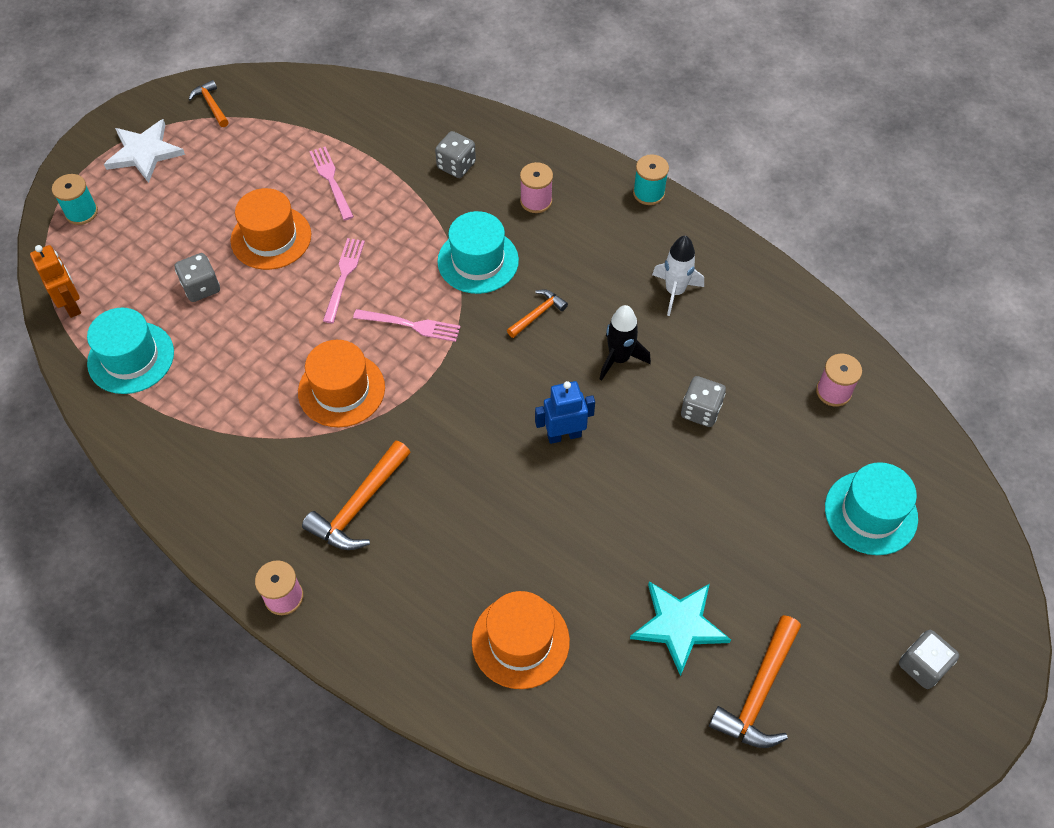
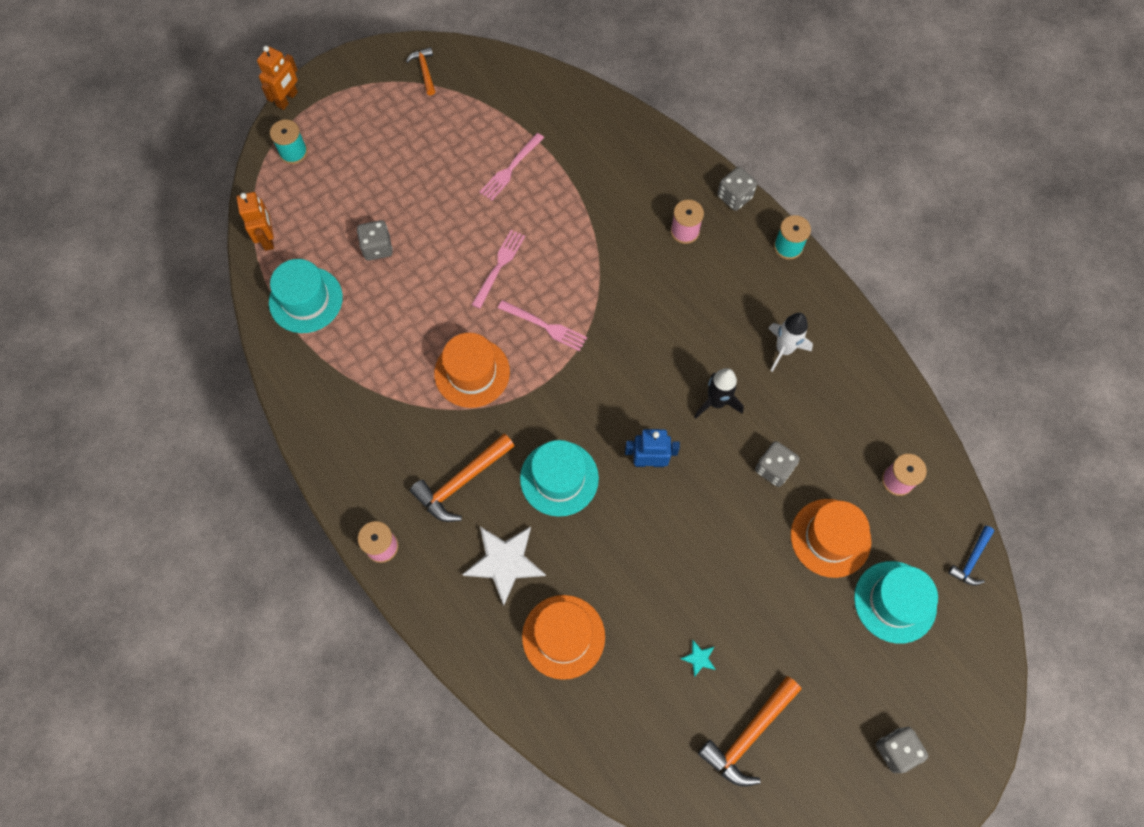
camera: 15 degrees right, 10 degrees up
white star [104,119,185,183] -> white star moved to [462,526,546,606]
orange hat [231,188,311,270] -> orange hat moved to [791,499,871,578]
pink fork [309,146,354,220] -> pink fork turned 135 degrees counterclockwise [480,133,544,201]
grey dice [435,131,476,178] -> grey dice moved to [717,167,757,211]
turquoise hat [437,211,519,294] -> turquoise hat moved to [520,440,599,517]
orange hammer [507,289,568,338] -> none
turquoise star [630,581,731,676] -> turquoise star [680,640,716,677], size x0.43
none -> orange robot [257,46,298,110]
none -> blue hammer [948,526,994,586]

